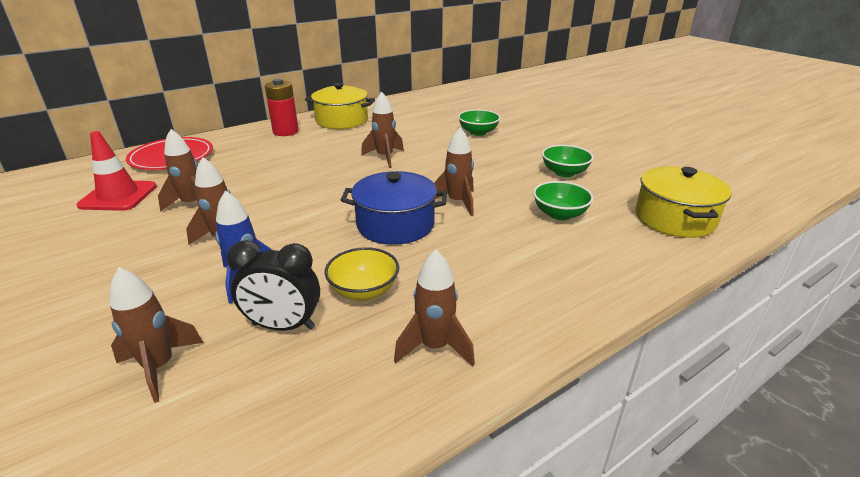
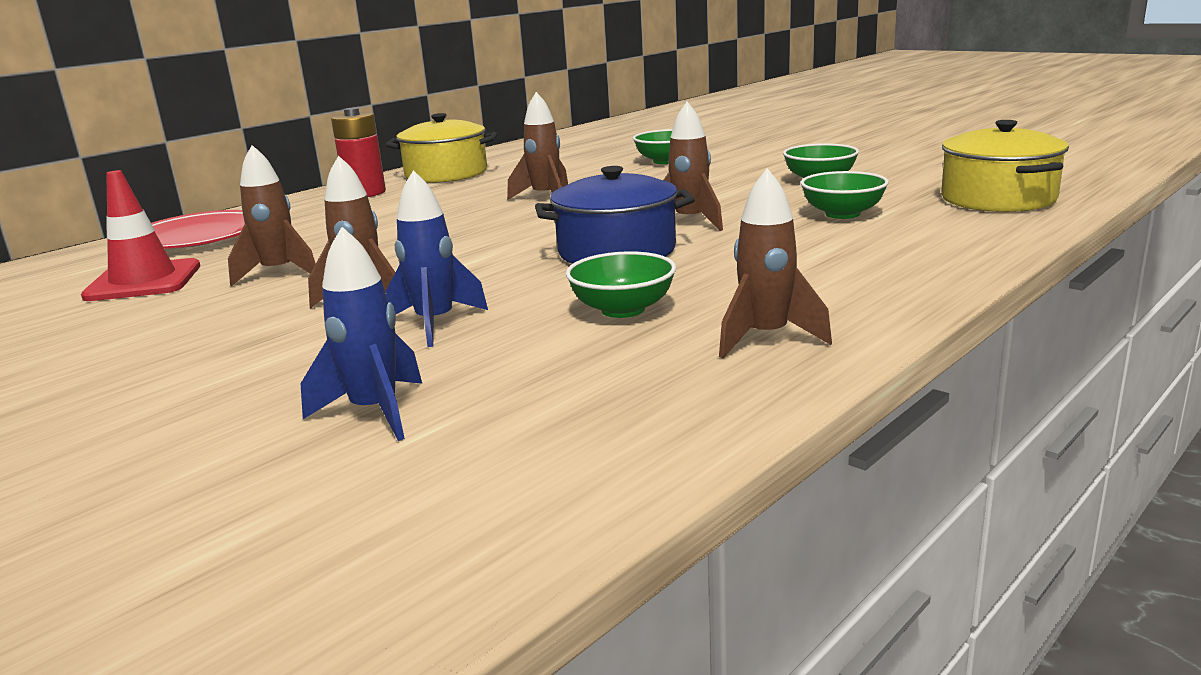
camera: 10 degrees left, 10 degrees down
brown rocket [110,267,203,403] -> blue rocket [300,227,422,441]
black clock [227,240,320,331] -> none
yellow bowl [325,247,399,301] -> green bowl [566,251,676,318]

